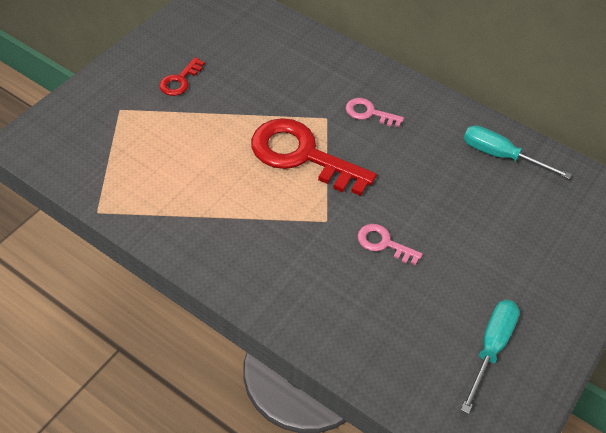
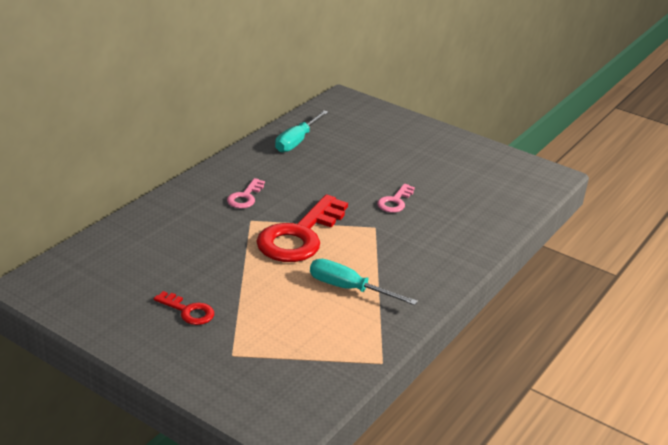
camera: 90 degrees left, 20 degrees down
turquoise screwdriver [461,300,520,414] -> turquoise screwdriver moved to [310,259,418,305]

